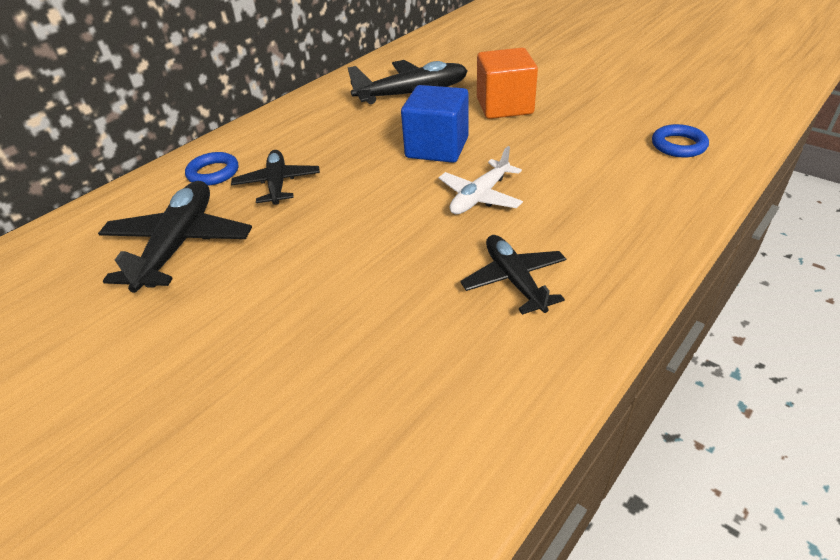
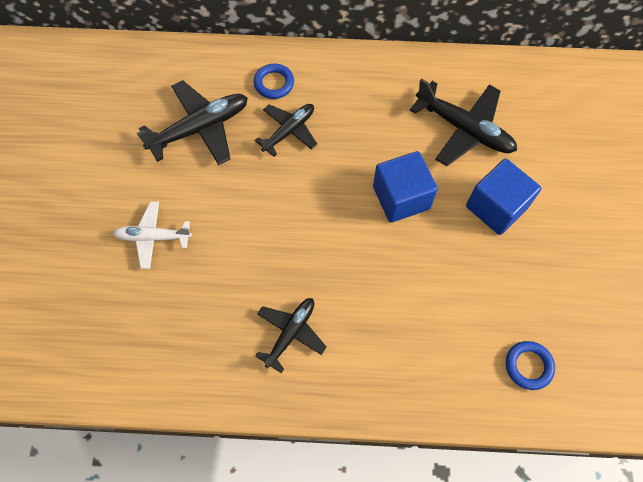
camera: 50 degrees right, 25 degrees up
white plane [439,146,523,214] -> white plane moved to [113,201,192,269]
orange cube [477,48,538,119] -> blue cube [466,159,541,235]

